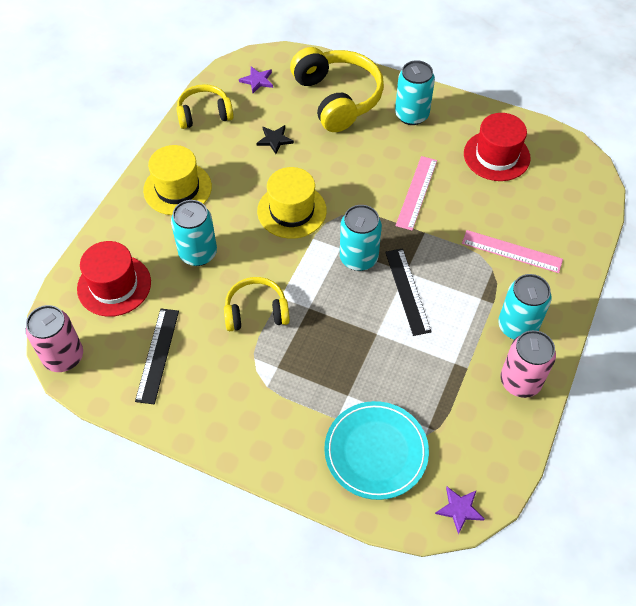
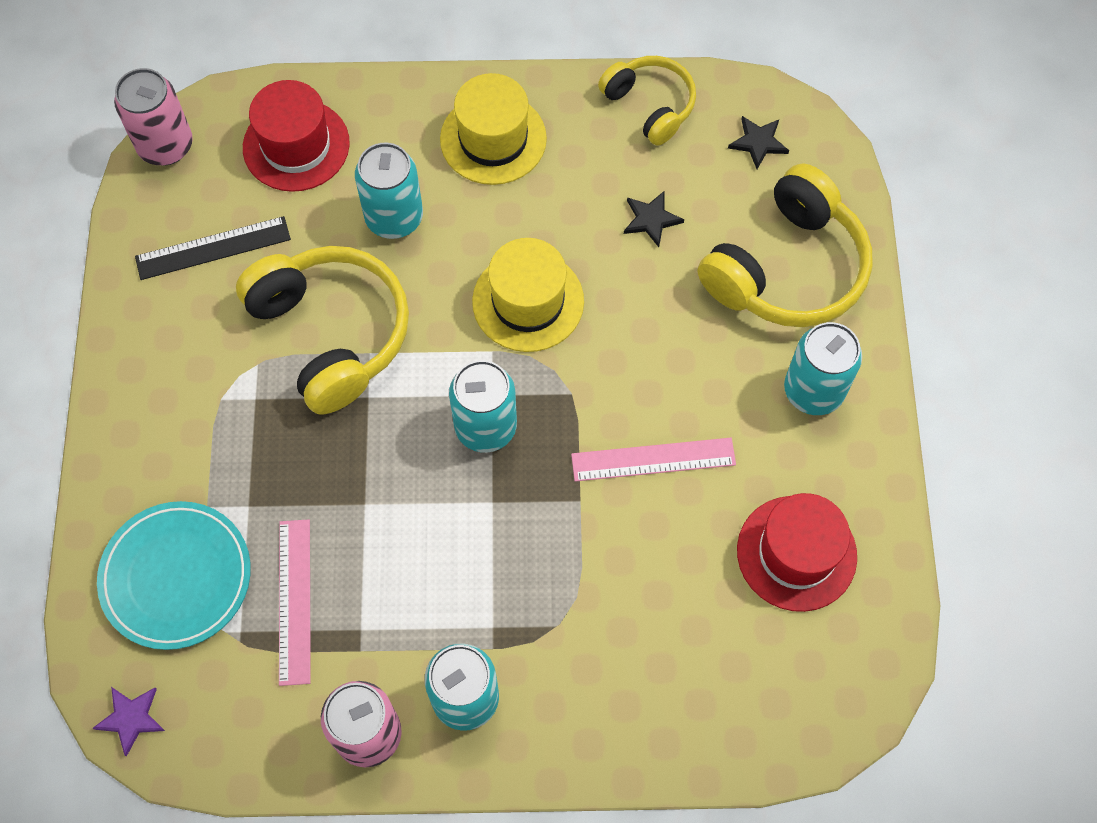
camera: 65 degrees right, 10 degrees up
yellow headphones [224,277,290,331] -> yellow headphones [236,246,409,414], size x1.68
purple star [239,66,273,93] -> black star [728,116,789,169]
black ruler [385,248,432,336] -> none
pink ruler [462,230,563,273] -> pink ruler moved to [279,519,311,686]

